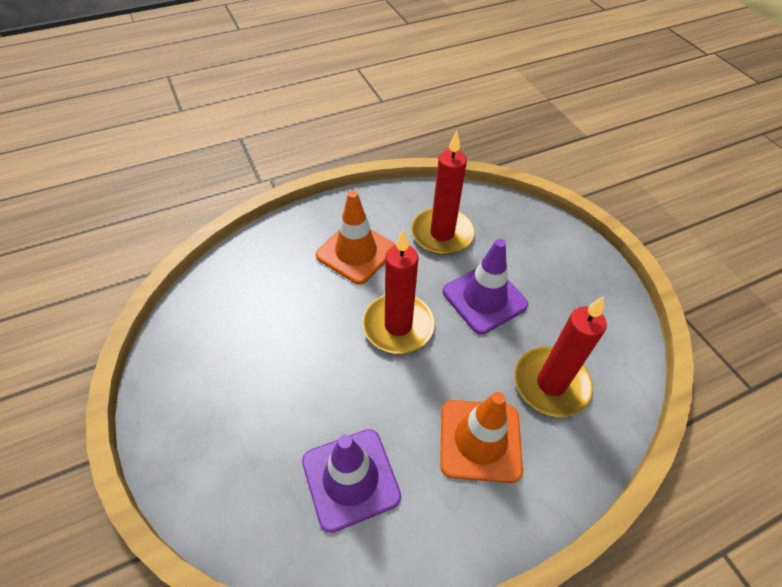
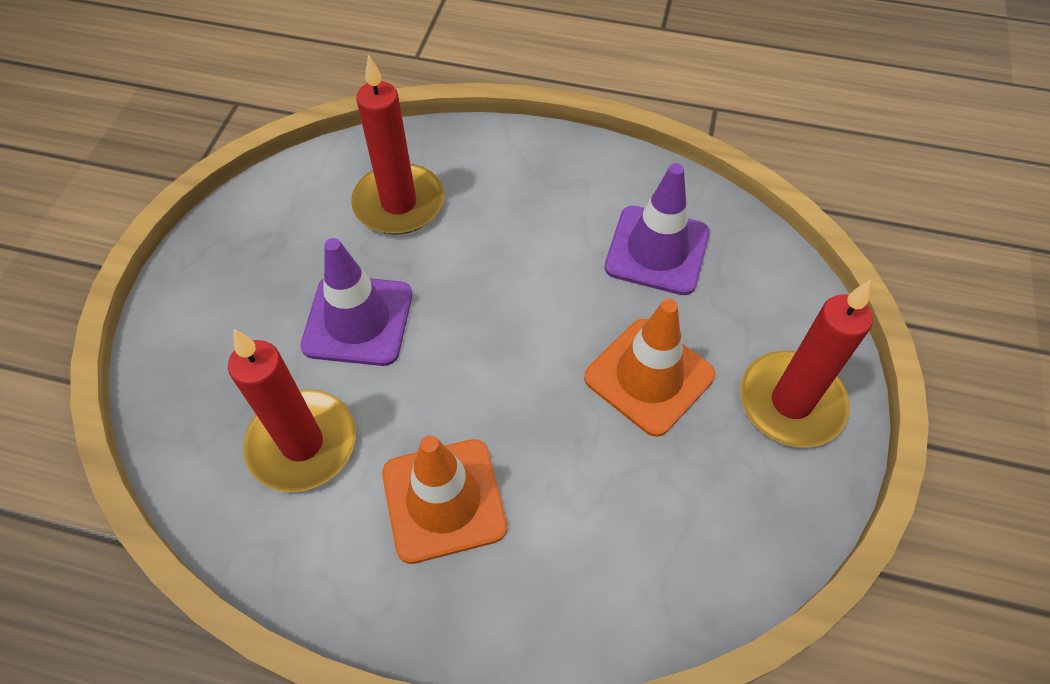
camera: 140 degrees left, 5 degrees up
red candle [362,230,435,354] -> red candle moved to [740,280,873,448]
orange traffic cone [440,392,523,483] -> orange traffic cone moved to [584,299,715,437]

